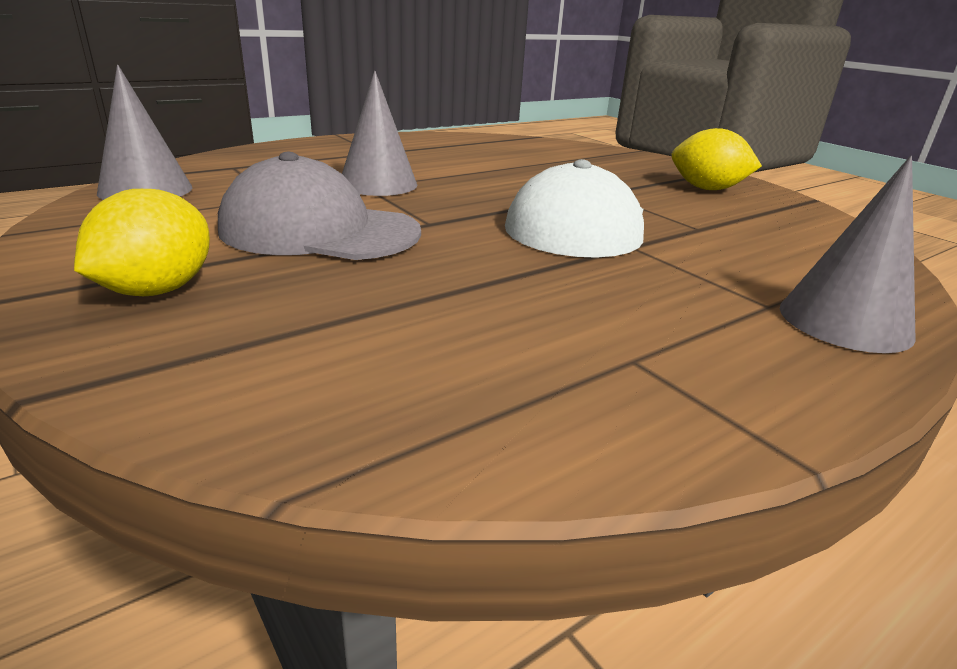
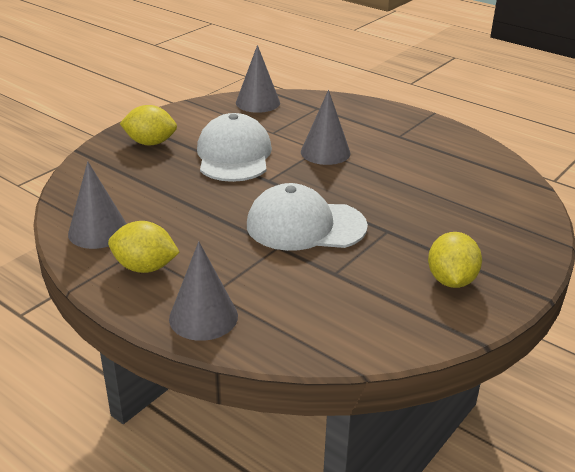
camera: 75 degrees right, 5 degrees up
grey cap [218,152,421,260] -> white cap [197,113,272,182]
none -> grey cone [68,161,127,249]
none -> yellow lemon [108,221,180,273]

